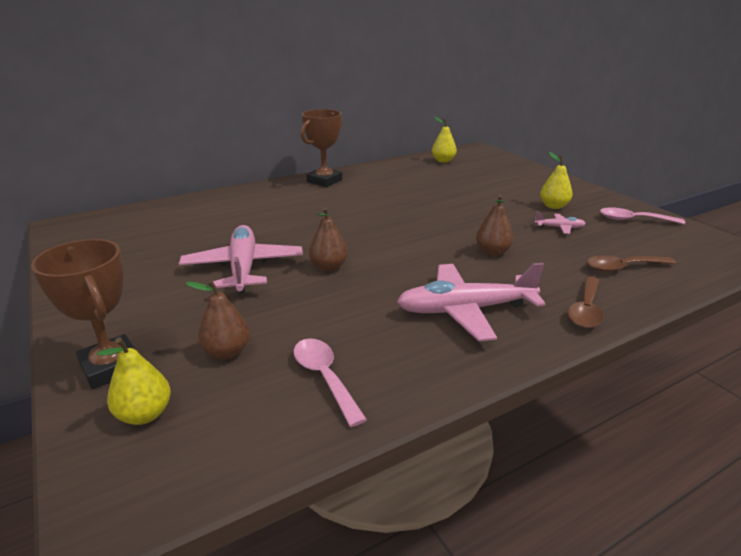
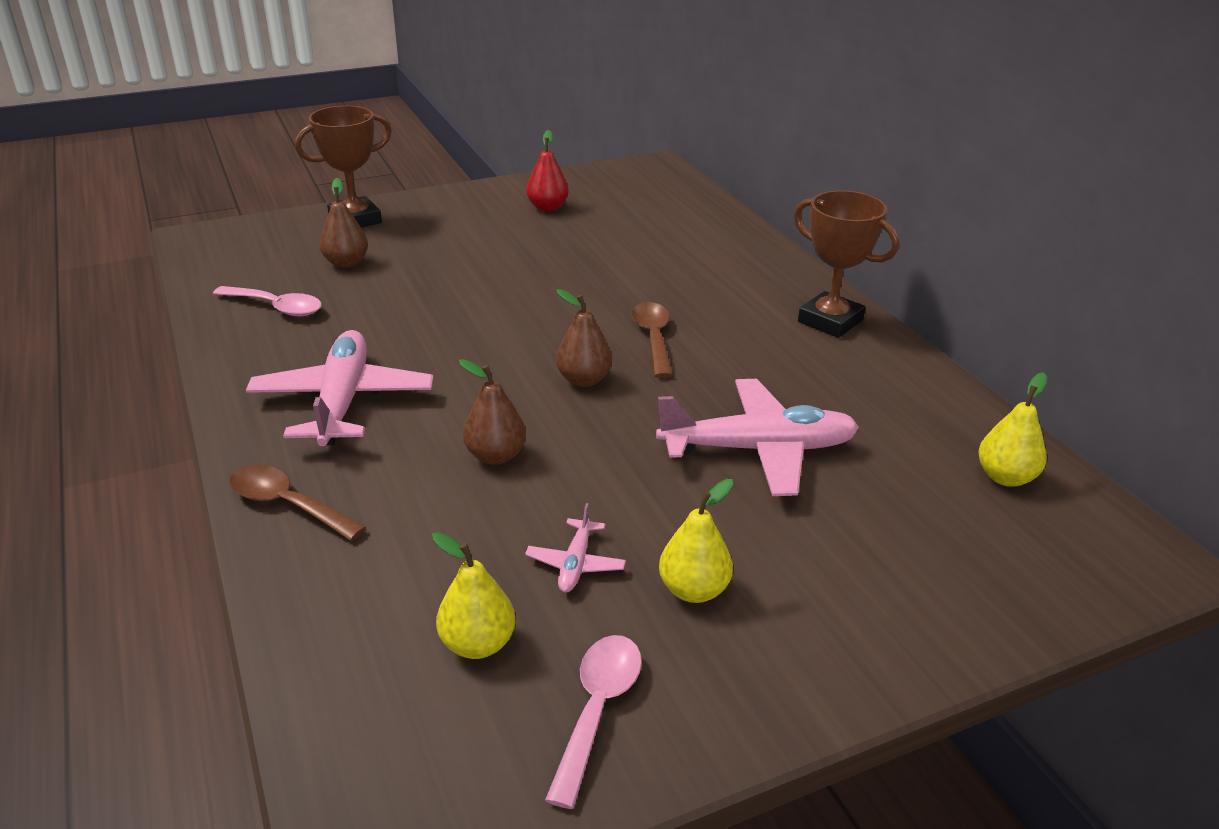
camera: 95 degrees right, 5 degrees up
yellow pear [97,337,171,425] -> yellow pear moved to [432,532,516,659]
pink plane [179,225,303,293] -> pink plane moved to [656,379,859,496]
pink spoon [294,338,367,427] -> pink spoon turned 45 degrees clockwise [213,286,322,316]
brown pear [309,207,348,271] -> brown pear moved to [556,289,612,387]
brown spoon [587,255,676,272] -> brown spoon moved to [632,302,672,378]
none -> red pear [526,130,569,211]

